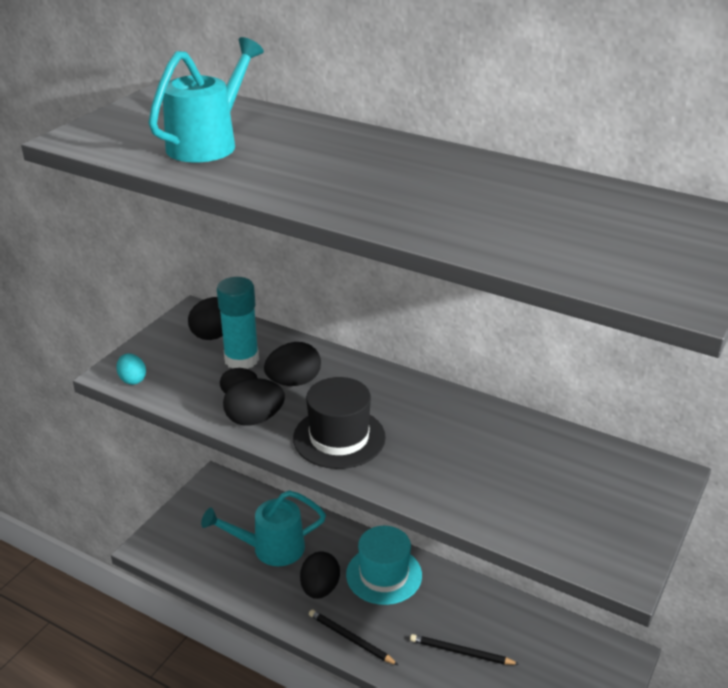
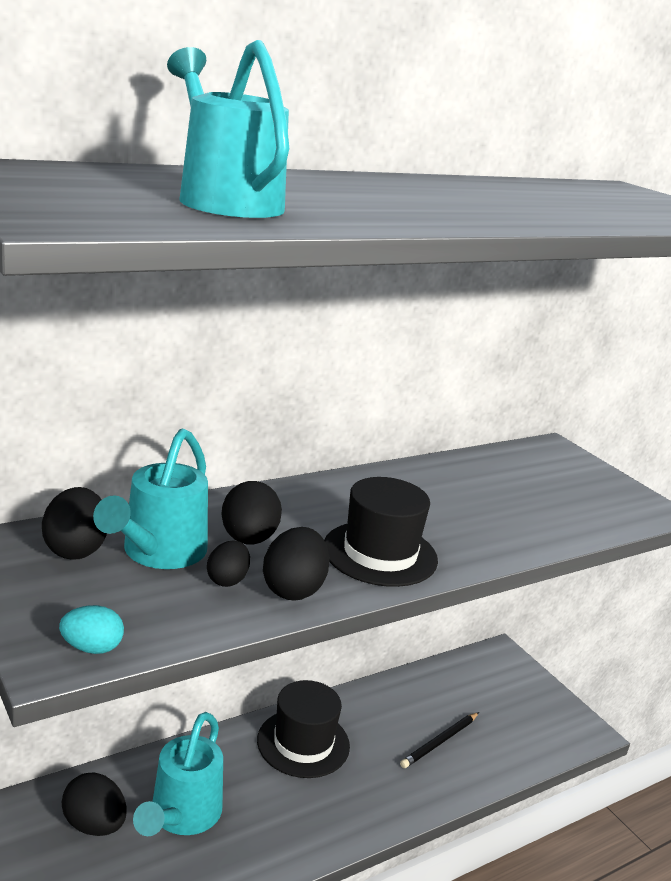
camera: 65 degrees left, 10 degrees down
turquoise glue stick [217,277,259,369] -> turquoise watering can [93,429,208,569]
black egg [300,552,340,599] -> black egg moved to [62,773,127,836]
black pencil [309,610,398,665] -> none
turquoise hat [346,526,422,605] -> black hat [257,680,350,778]

